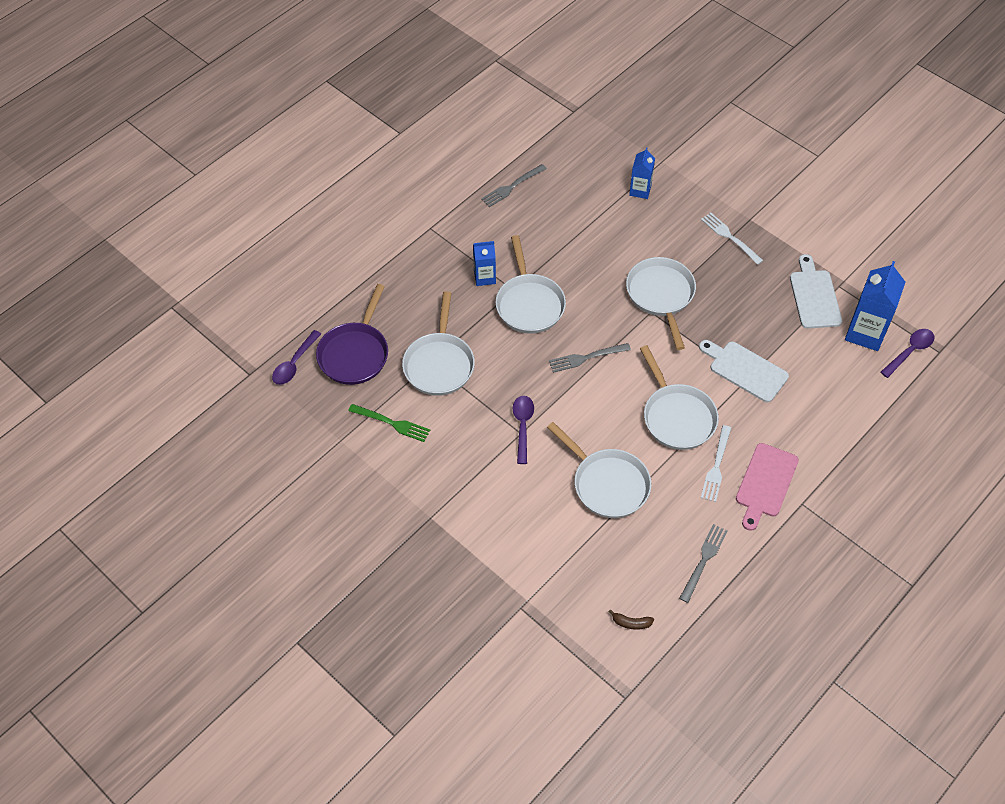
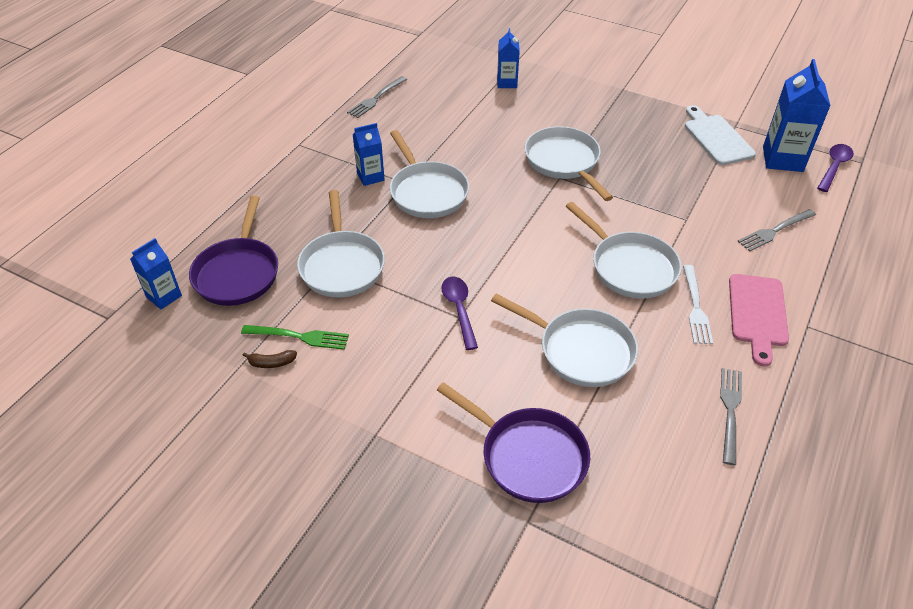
camera: 15 degrees left, 10 degrees down
purple spoon [272,330,321,385] -> blue carton [130,238,182,309]
grey fork [549,343,631,373] -> grey fork moved to [738,209,816,251]
brown banana [609,609,654,630] -> brown banana moved to [242,350,297,368]
white cutting board [699,340,789,402] -> none
white fork [701,212,764,265] -> none
none -> purple pan [437,382,590,503]

